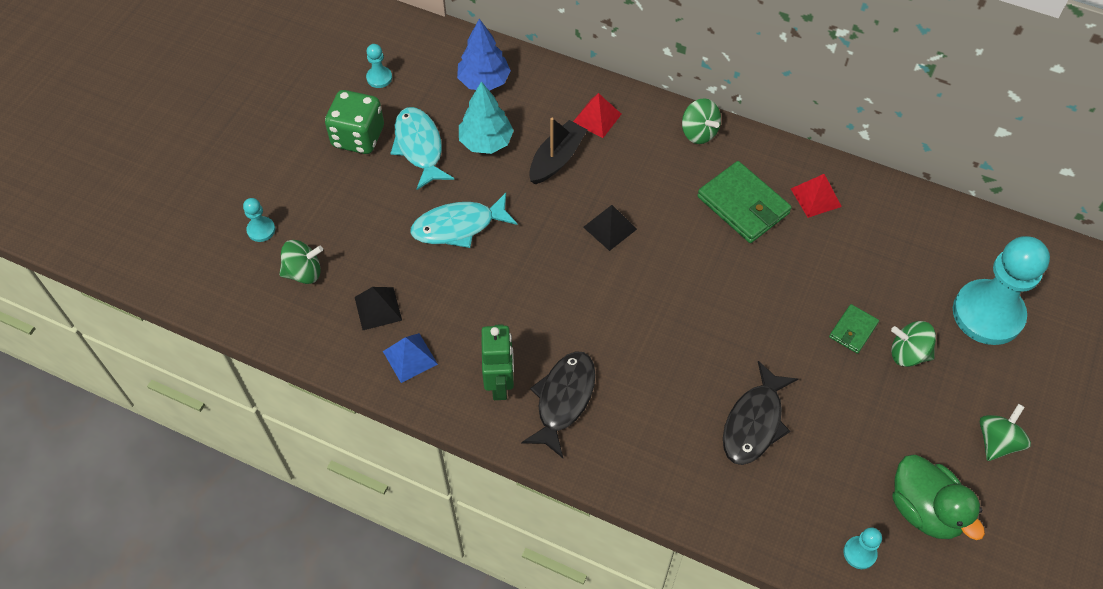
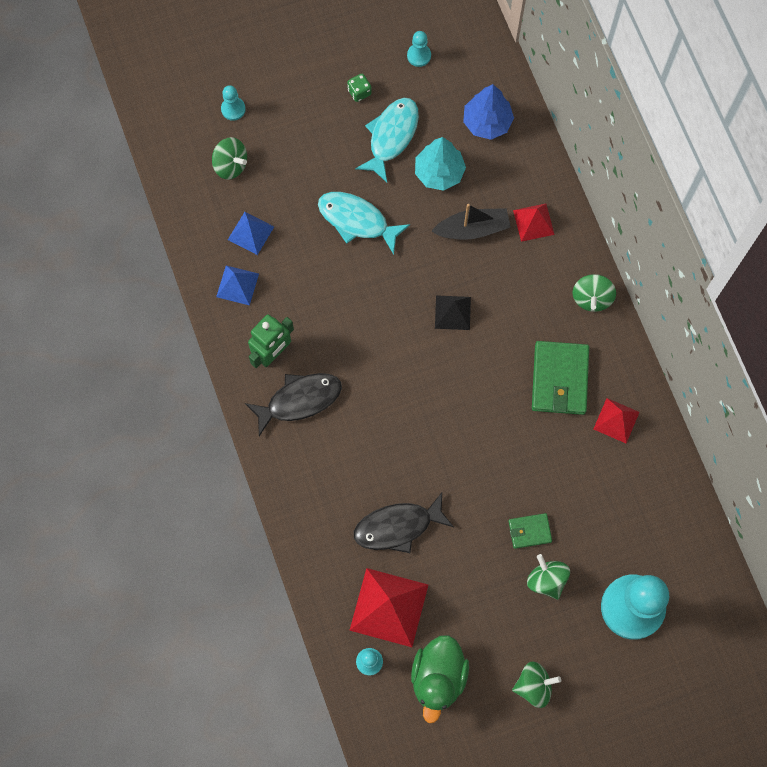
camera: 45 degrees right, 15 degrees up
green dice [325,90,384,154] -> green dice [347,74,372,102], size x0.47
black pyramid [355,287,402,330] -> blue pyramid [228,212,274,255]
none -> red pyramid [349,568,428,647]

